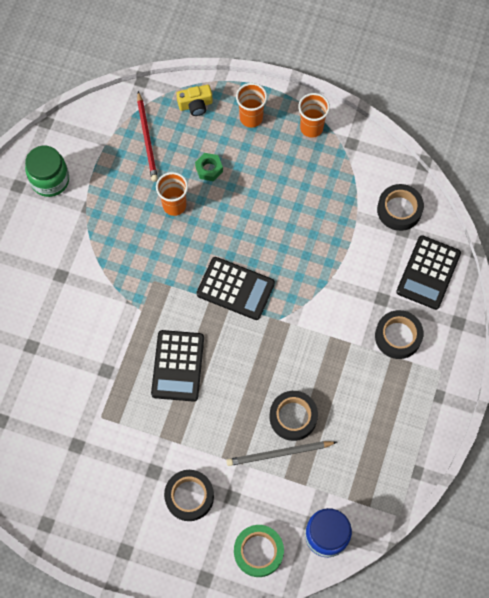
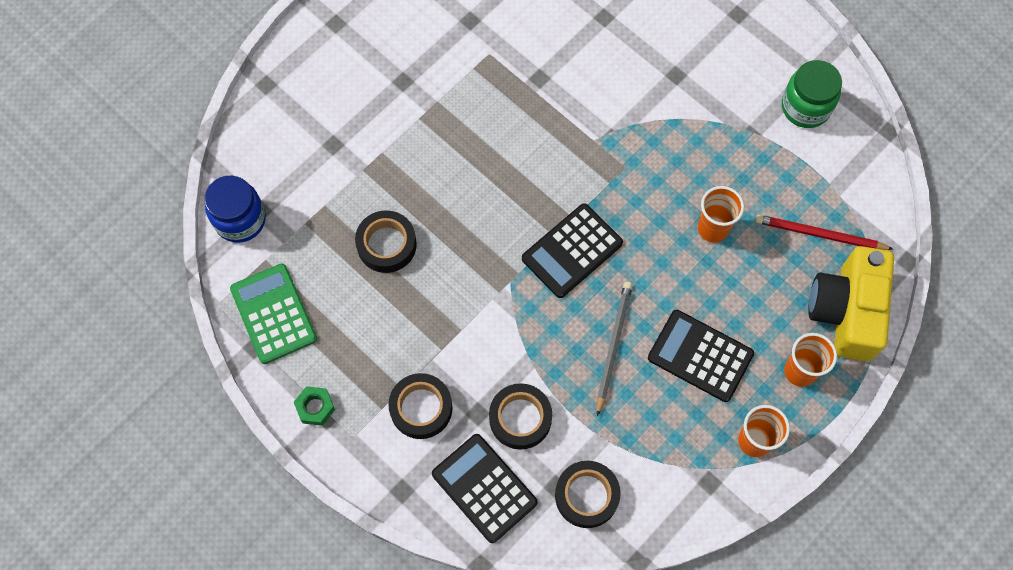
camera: 115 degrees right, 0 degrees up
black calculator [151,330,204,402] -> black calculator moved to [648,310,754,402]
black tape [164,470,214,521] -> black tape moved to [489,383,552,450]
yellow camera [177,85,213,116] -> yellow camera [808,246,894,361], size x2.11
green nut [195,153,223,181] -> green nut moved to [294,386,335,426]
grey pencil [226,441,337,466] -> grey pencil moved to [597,282,633,416]
green tape [234,525,284,577] -> none
none -> green calculator [230,264,317,364]

